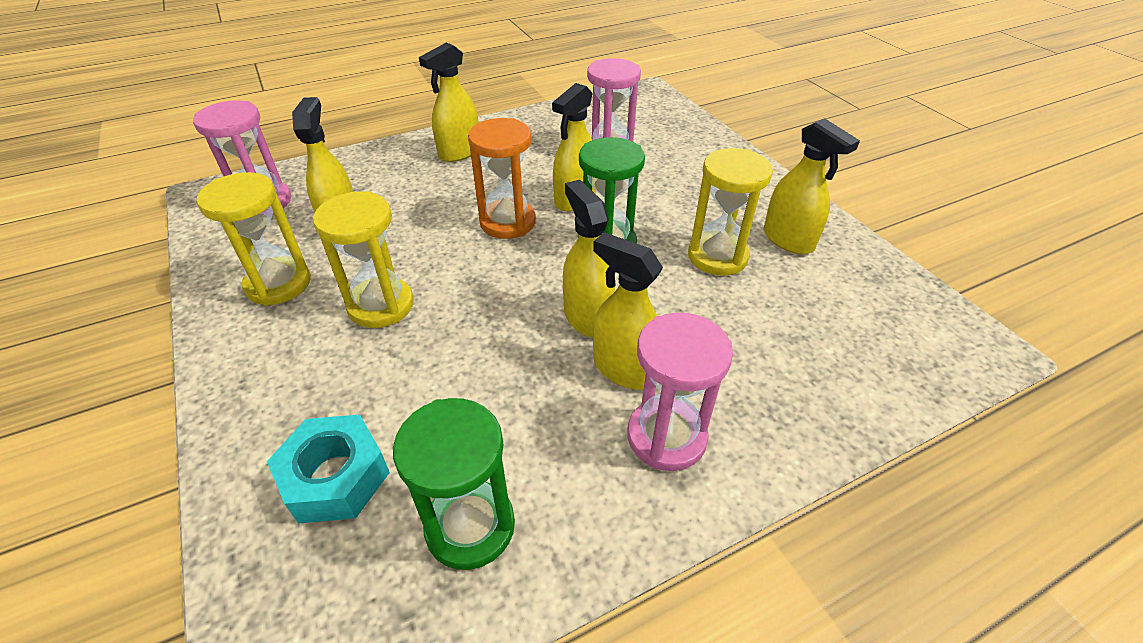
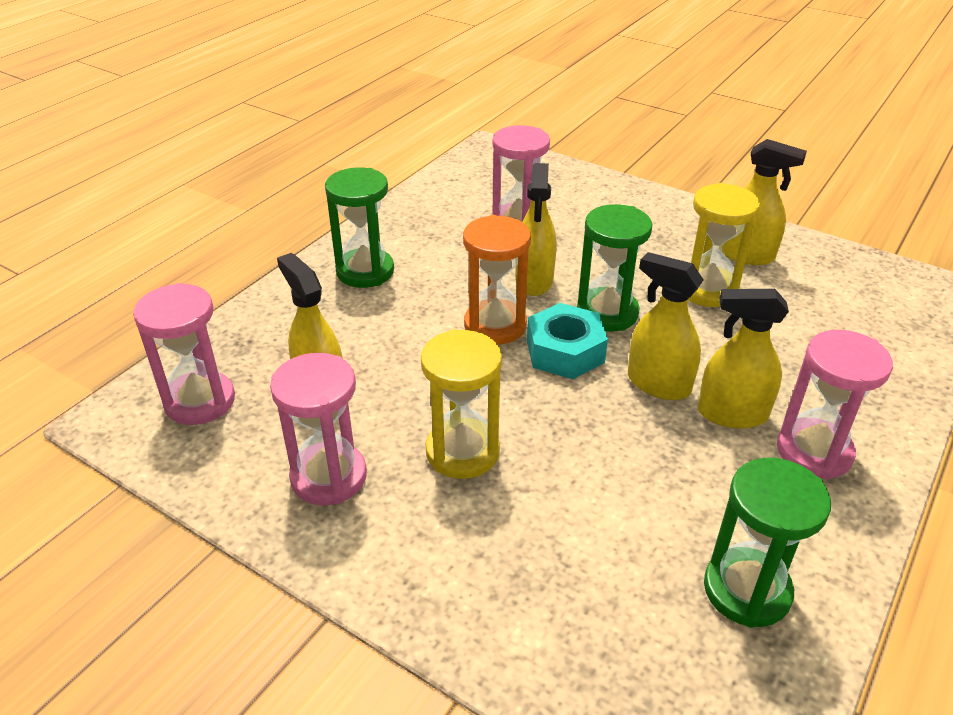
camera: 30 degrees left, 5 degrees down
yellow hourglass [197,172,311,306] -> pink hourglass [270,353,367,505]
turquoise nut [267,414,390,524] -> turquoise nut moved to [527,303,608,379]
yellow spray bottle [419,42,479,162] -> green hourglass [325,167,394,288]

